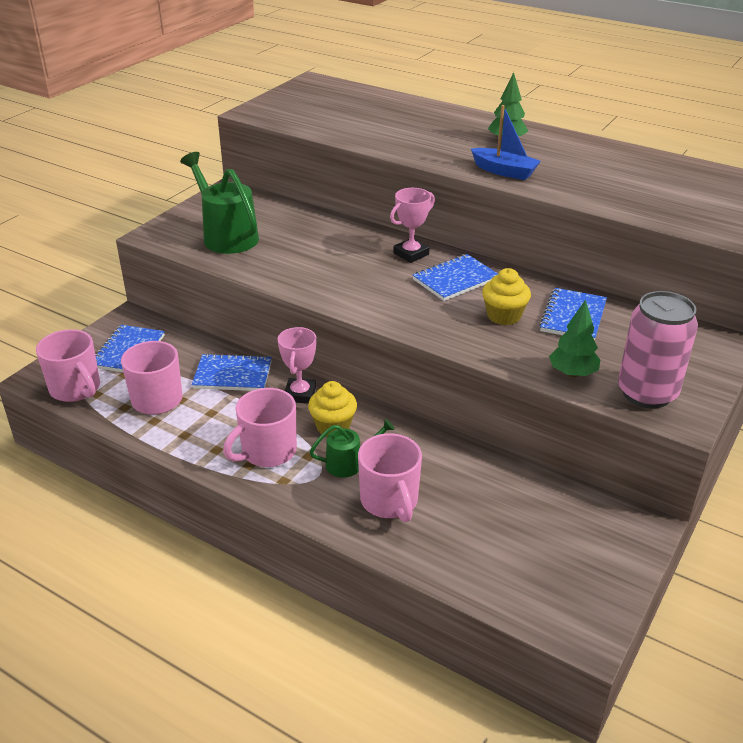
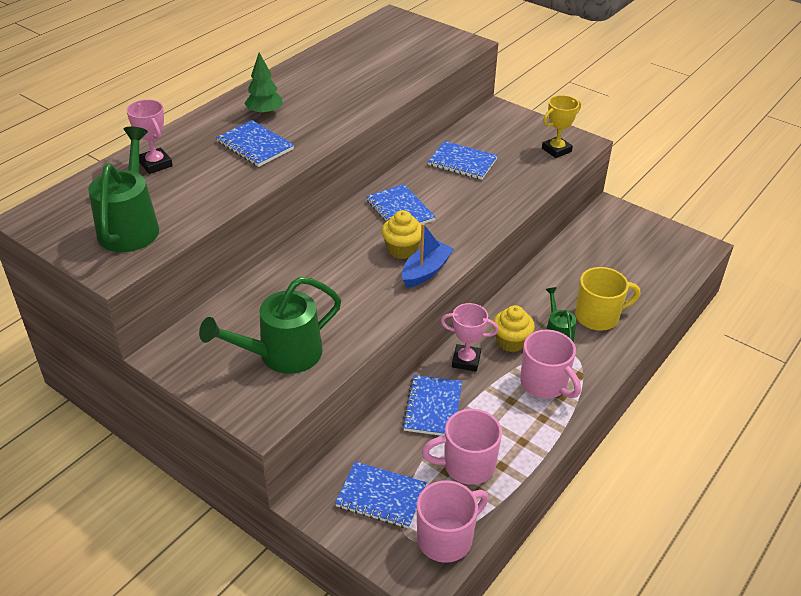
camera: 85 degrees left, 5 degrees up
pink mug [358,433,422,522] -> yellow mug [575,267,640,331]
pink trophy [390,188,435,263] -> pink trophy moved to [126,99,173,174]
blue boat [471,105,541,180] -> blue boat moved to [402,223,454,288]
yellow cupcake [482,268,531,325] -> yellow cupcake moved to [382,210,422,259]
green tree [549,299,600,377] -> none
pink can [618,291,698,409] -> yellow trophy [542,95,581,158]
none -> green watering can [88,127,159,252]
none -> blue notebook [216,120,294,167]

